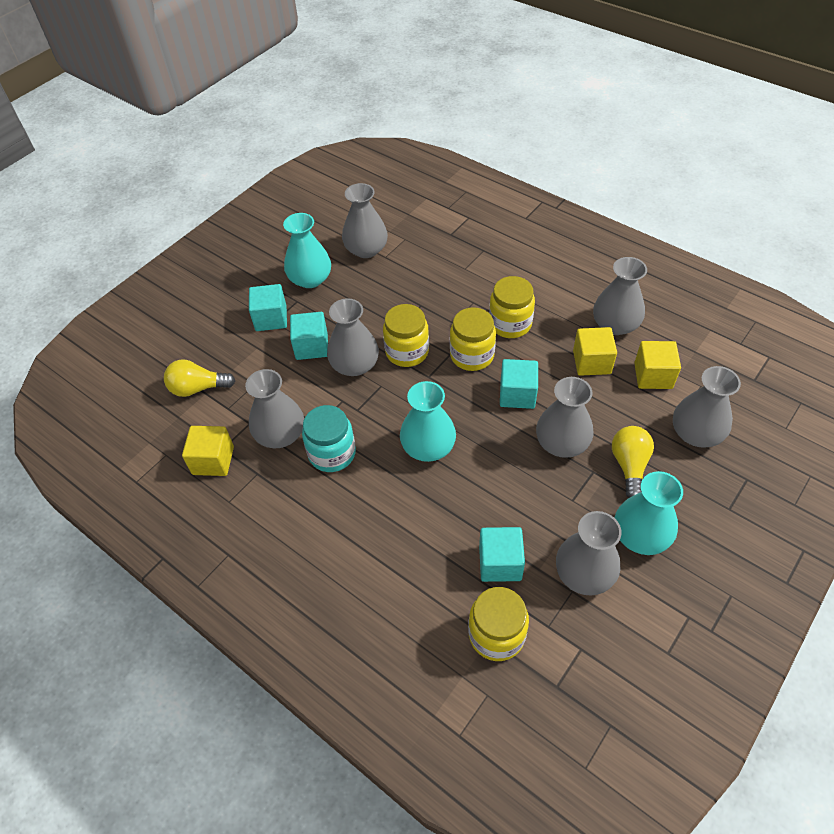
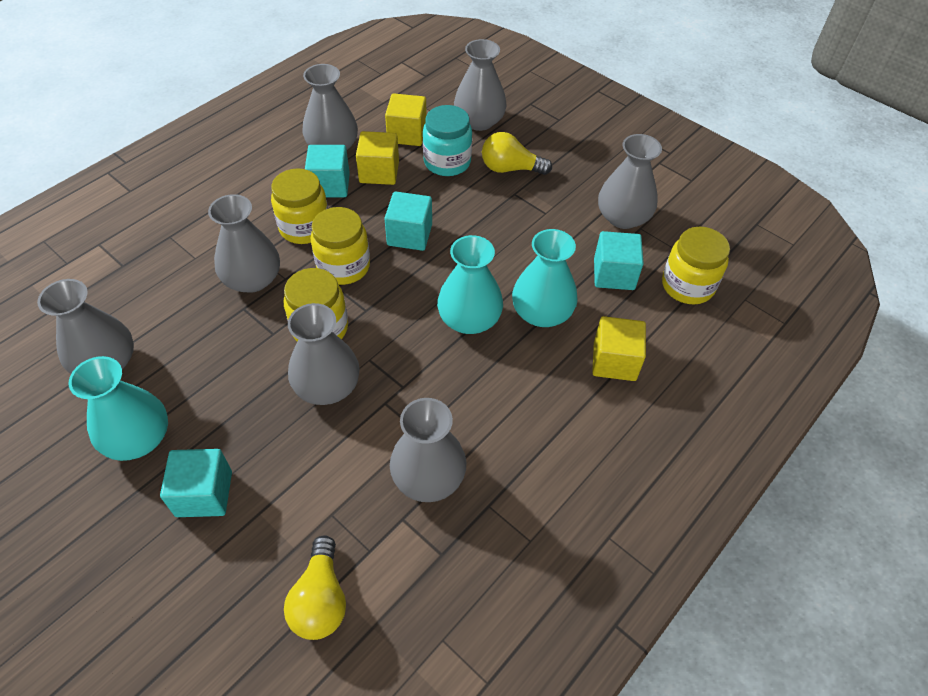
camera: 90 degrees left, 0 degrees up
yellow cube [182,426,234,476] -> yellow cube moved to [592,316,646,381]
turquoise cube [290,312,328,360] -> turquoise cube moved to [305,145,350,197]
turquoise jar [302,405,356,472] -> turquoise jar moved to [423,105,472,176]
grey vase [536,377,593,458] -> grey vase moved to [208,194,280,293]
turquoise vase [615,471,683,555] -> turquoise vase moved to [512,229,578,327]

